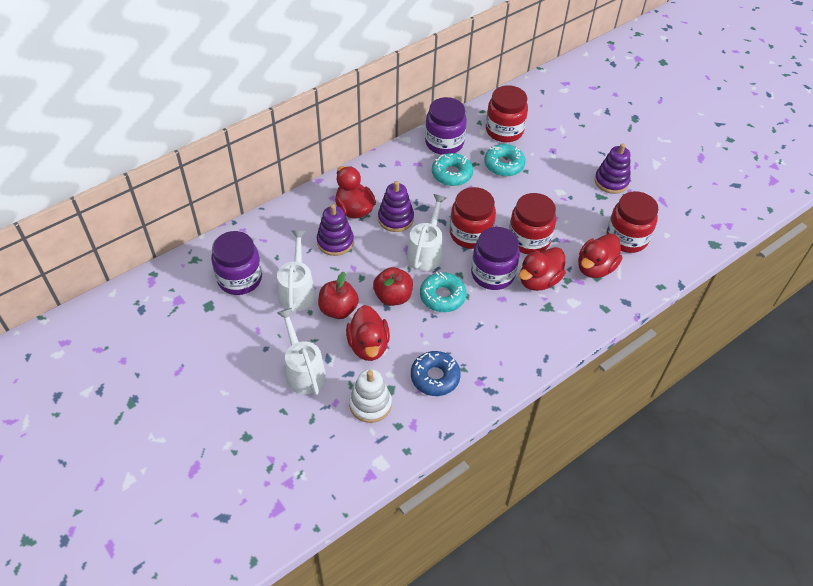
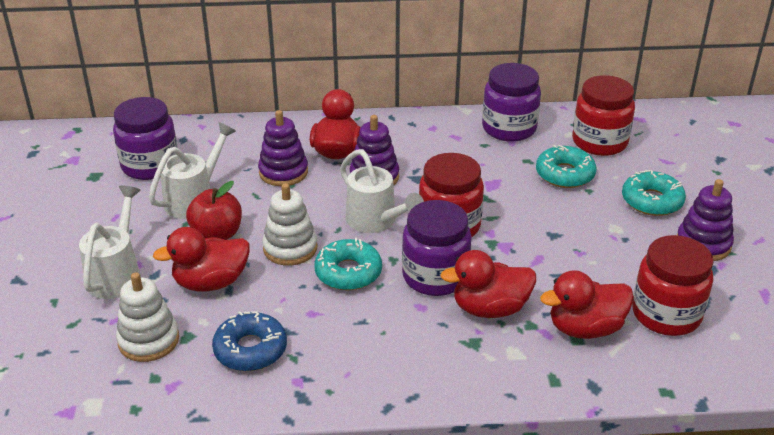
camera: 35 degrees right, 15 degrees down
red duck [346,305,390,361] -> red duck turned 45 degrees clockwise [153,227,250,291]
red apple [373,267,413,306] -> white stacking toy [262,183,317,266]
white watering can [407,194,447,271] -> white watering can turned 90 degrees clockwise [340,149,424,233]
turquoise donut [432,153,473,186] -> turquoise donut moved to [622,170,686,216]
red jar [509,193,556,255] -> none

